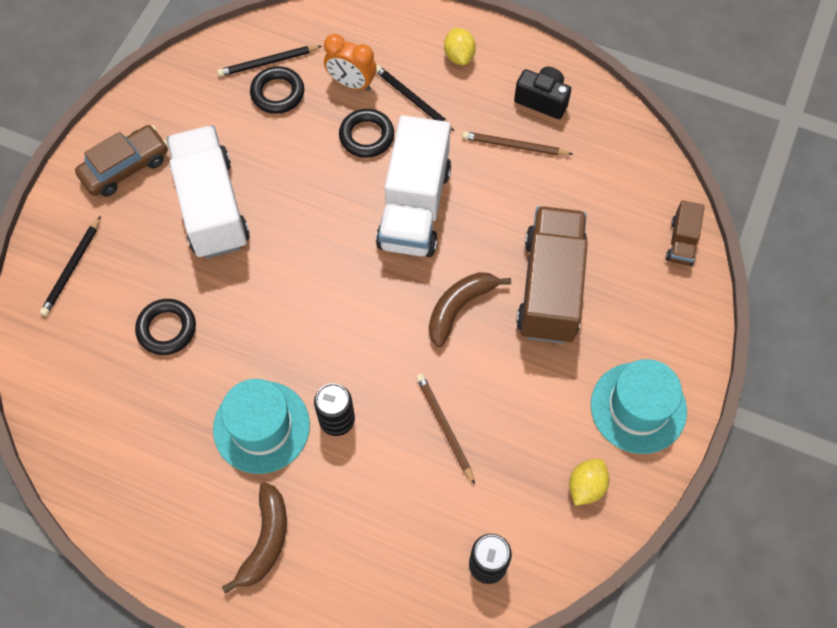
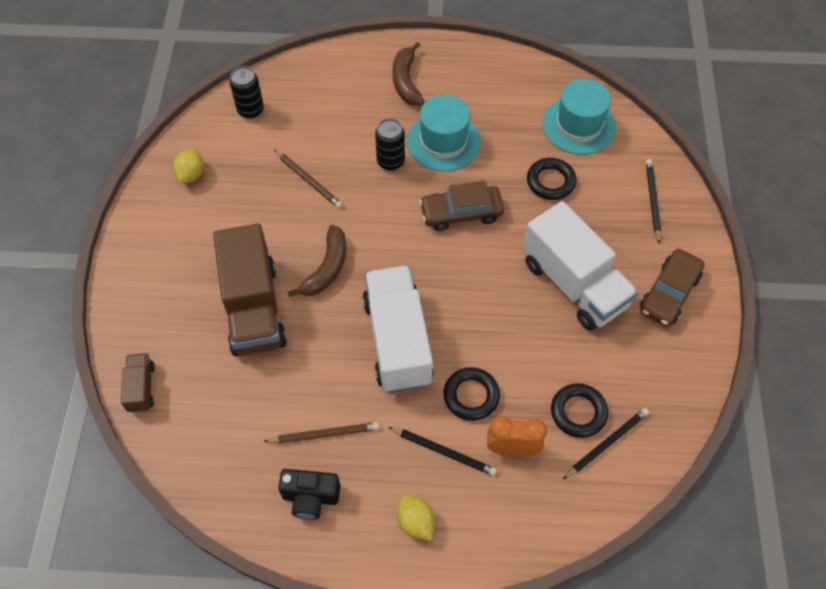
camera: 160 degrees right, 5 degrees down
turquoise hat [591,359,687,454] -> turquoise hat moved to [542,79,616,155]
none -> brown car [419,181,504,231]

